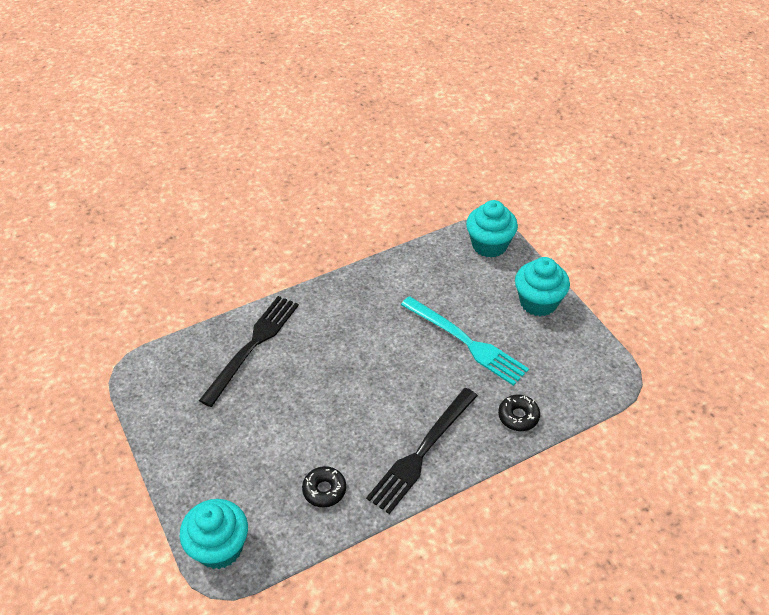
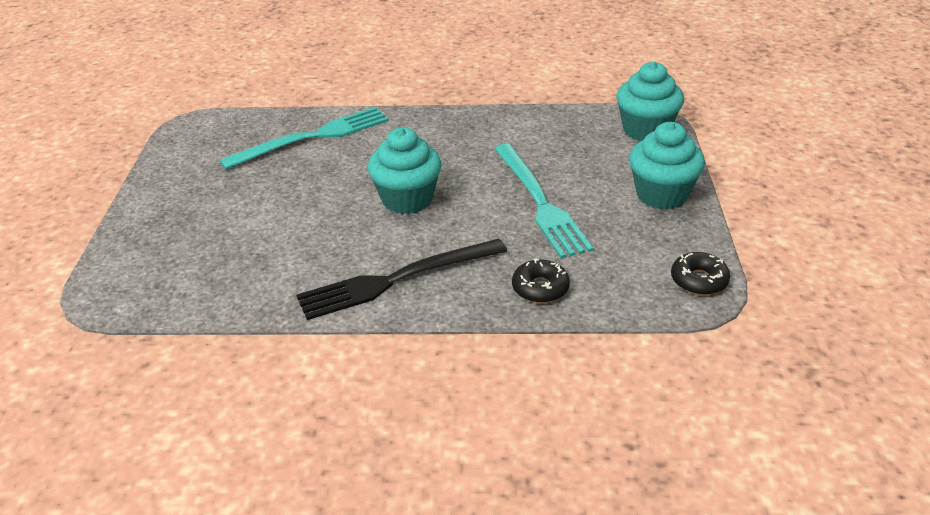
camera: 30 degrees right, 10 degrees down
turquoise cupcake [180,499,248,569] -> turquoise cupcake moved to [368,127,441,214]
black fork [199,296,299,407] -> turquoise fork [219,107,389,170]
black donut [302,466,346,507] -> black donut moved to [671,252,730,295]

